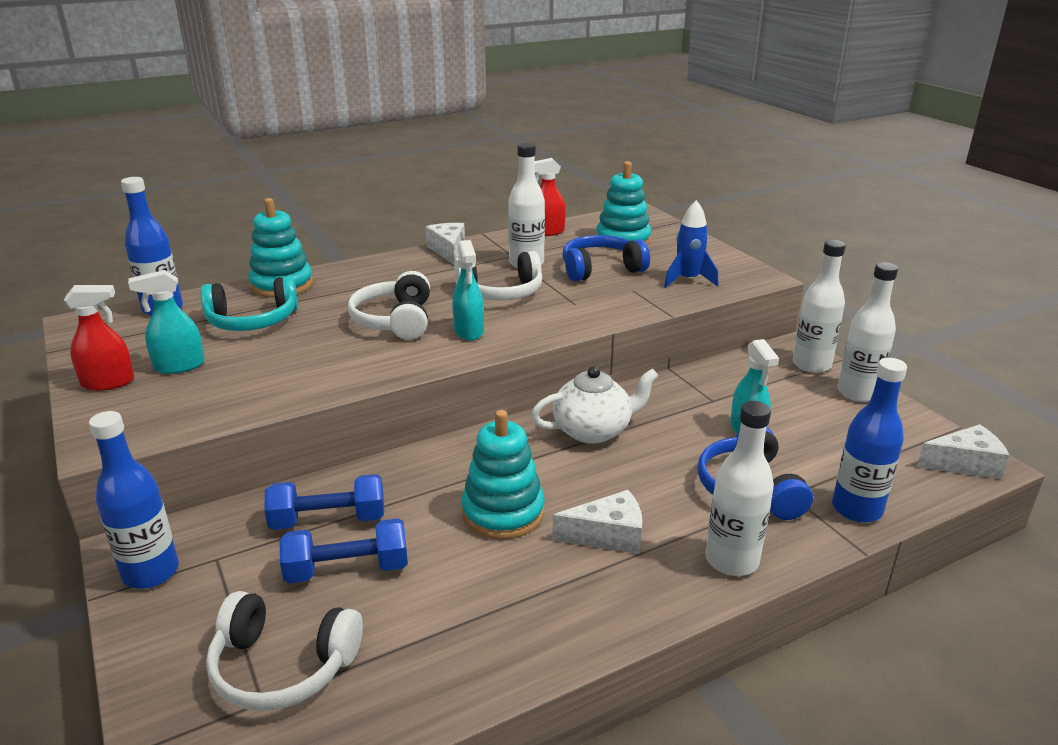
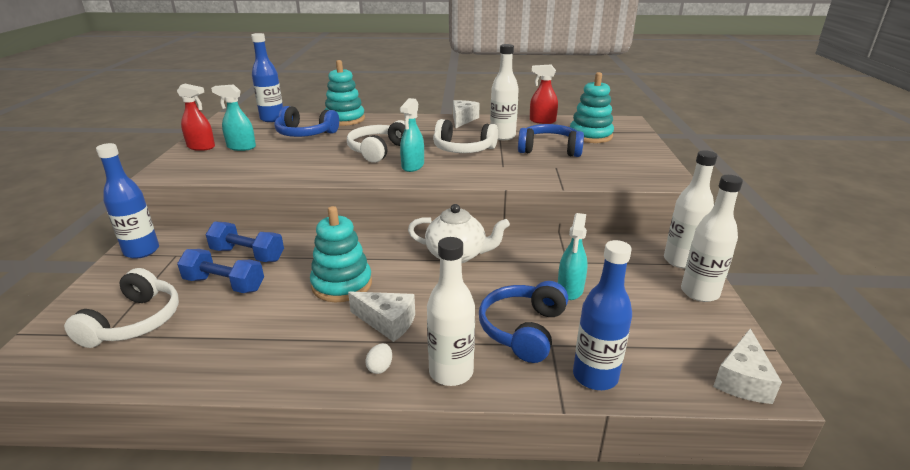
camera: 30 degrees right, 0 degrees up
turquoise headphones [200,276,298,331] -> blue headphones [274,106,339,137]
white headphones [206,591,363,711] -> white headphones turned 120 degrees counterclockwise [64,268,179,348]
blue rocket [664,200,718,288] -> none
white cheese [917,424,1010,479] -> white cheese turned 90 degrees clockwise [713,328,782,404]
none -> white egg [365,343,392,374]

